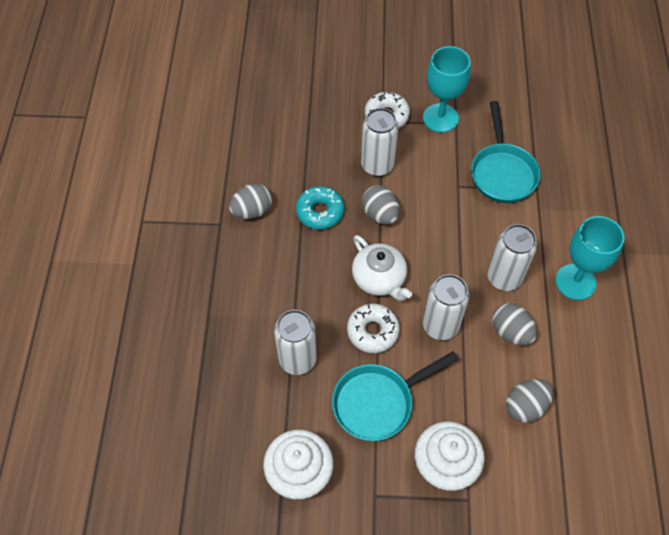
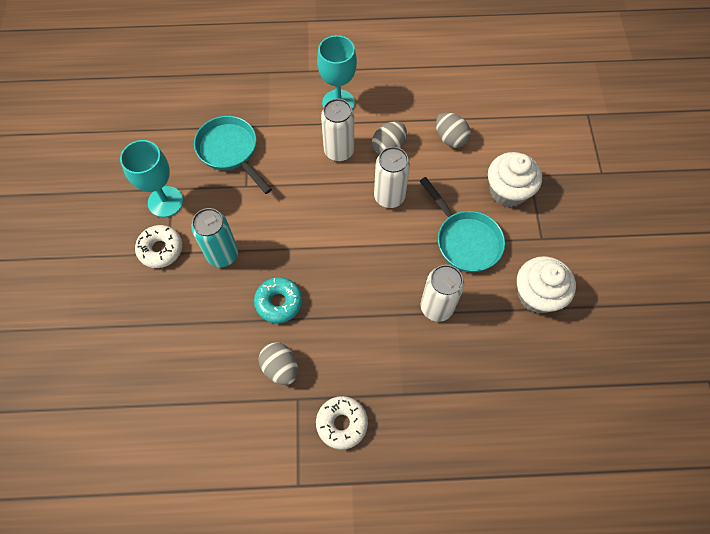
camera: 95 degrees left, 5 degrees up
white donut [347,304,400,353] -> white donut moved to [316,396,368,450]
white teapot [352,235,412,301] -> none
white can [361,108,398,176] -> turquoise can [191,208,238,267]
grey egg [362,185,400,225] -> none
turquoise pan [471,101,541,203] -> turquoise pan turned 120 degrees counterclockwise [194,116,272,194]

